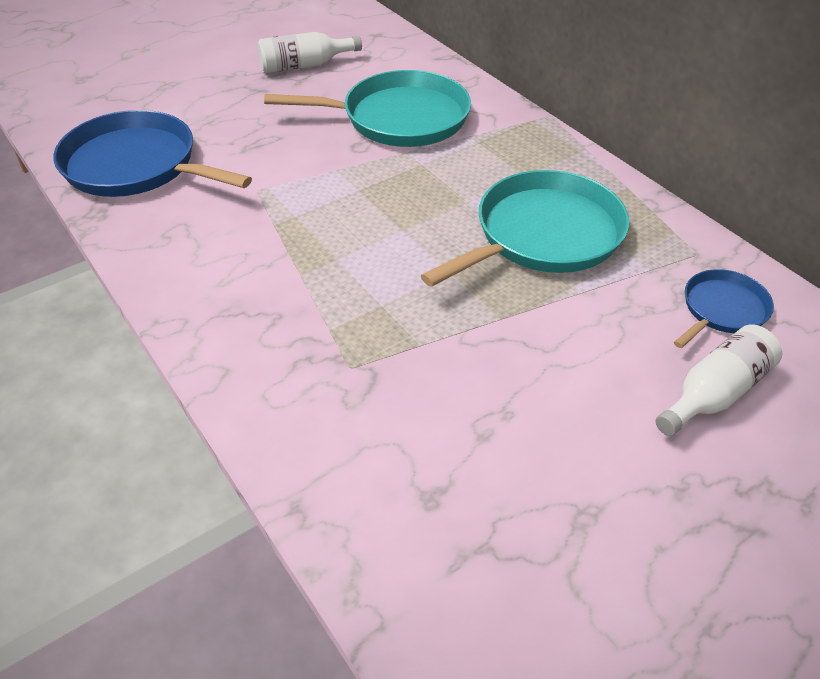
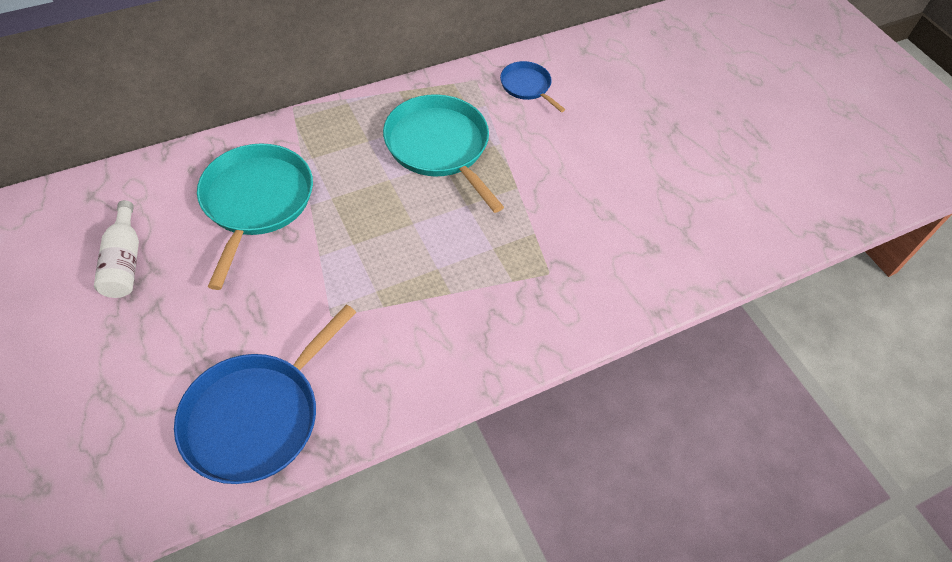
camera: 85 degrees left, 10 degrees up
white bottle [656,325,782,436] -> none

